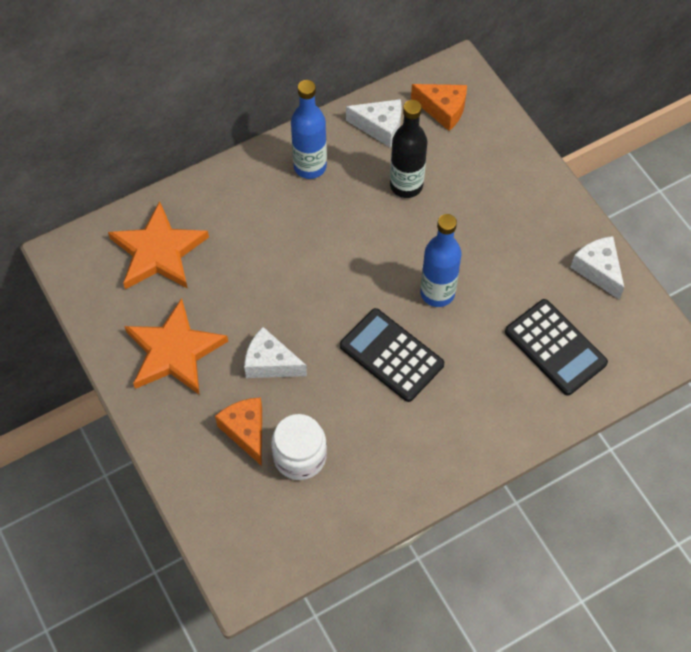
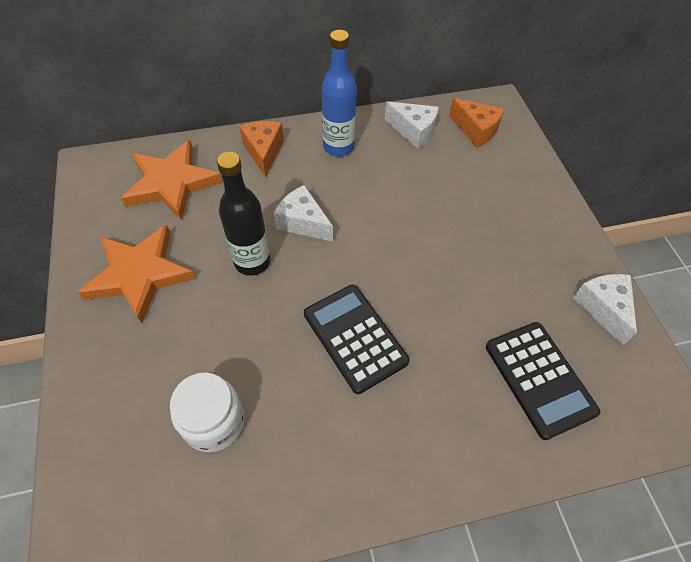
camera: 15 degrees right, 5 degrees down
orange cheese [215,397,262,466] -> orange cheese moved to [239,121,284,177]
white cheese [244,327,307,378] -> white cheese moved to [274,185,333,242]
black bottle [390,100,428,198] -> black bottle moved to [217,152,270,276]
blue bottle [420,214,462,307] -> none

